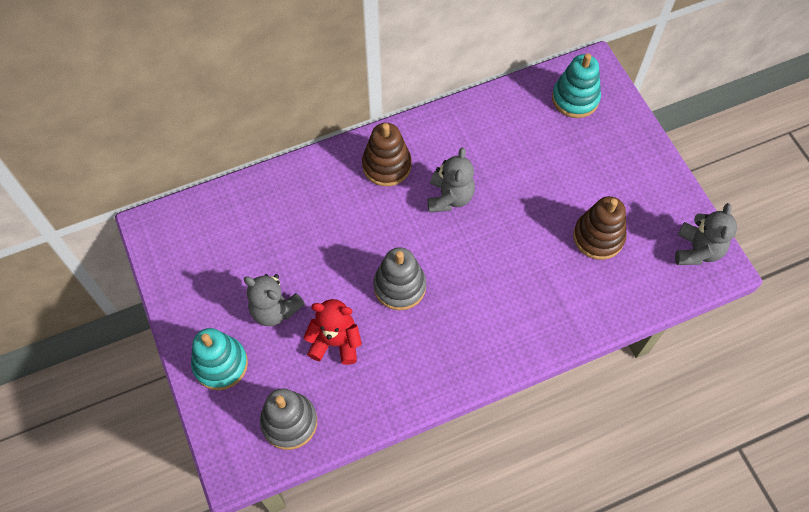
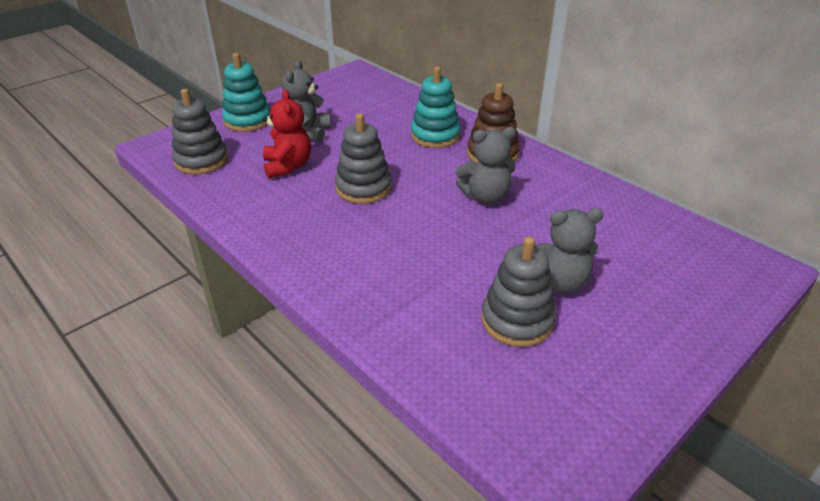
camera: 70 degrees right, 25 degrees down
turquoise stacking toy [552,53,601,118] -> turquoise stacking toy moved to [411,67,461,148]
brown stacking toy [573,196,627,260] -> grey stacking toy [481,236,556,347]
grey teddy bear [675,203,737,265] -> grey teddy bear moved to [535,208,603,294]

